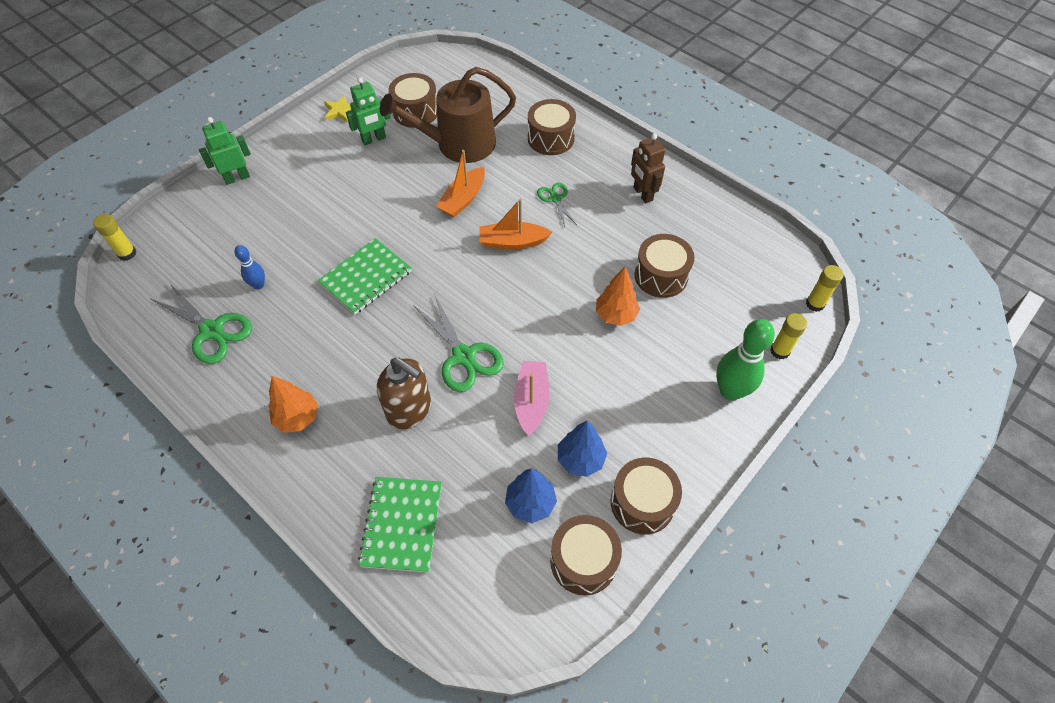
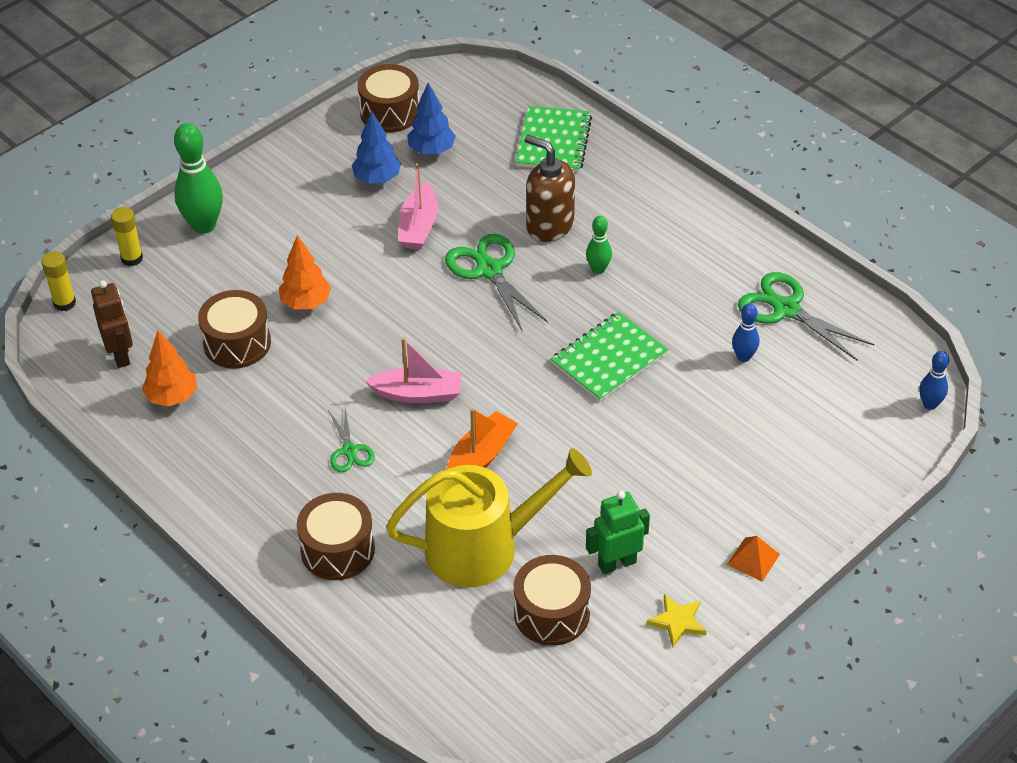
camera: 175 degrees left, 10 degrees down
yellow glue stick [93,214,136,261] -> blue bowling pin [920,351,949,410]
green robot [199,117,251,185] -> none
orange tree [269,376,318,433] -> orange tree moved to [142,331,197,407]
brown watering can [380,67,516,163] -> yellow watering can [386,448,592,588]
orange boat [480,198,552,249] -> pink boat [365,337,462,403]
brown drum [611,458,682,534] -> none
brown robot [631,134,665,203] -> brown robot moved to [91,280,133,368]
none -> green bowling pin [586,216,612,274]
none -> orange pyramid [727,536,780,582]

